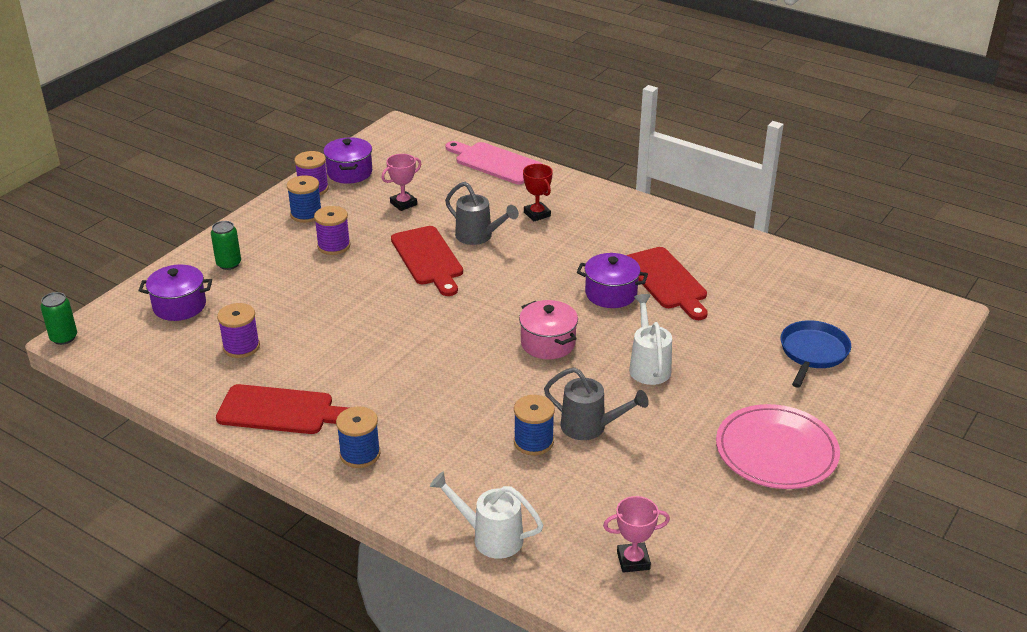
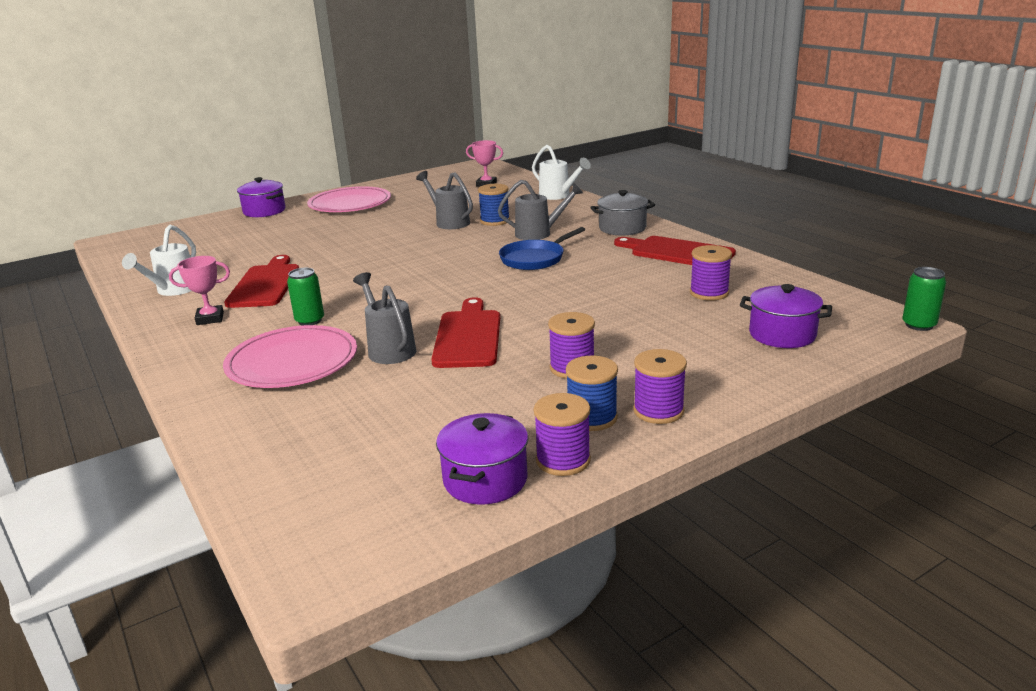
camera: 155 degrees left, 10 degrees down
green can [211,221,241,270] -> green can moved to [287,268,324,326]
blue spool [336,406,380,468] -> grey pot [590,190,655,236]
pink trophy [382,154,421,211] -> pink trophy moved to [169,256,230,325]
pink cutting board [446,141,542,184] -> none
pink pot [519,300,578,359] -> none
red trophy [523,164,553,221] -> pink plate [223,325,357,388]
purple pot [577,253,648,308] -> purple pot moved to [237,177,286,217]
white watering can [629,294,672,385] -> white watering can moved to [122,225,196,296]
blue pan [781,320,851,388] -> blue pan moved to [499,227,585,270]
none -> grey watering can [498,180,583,240]
none -> purple spool [633,349,687,424]

